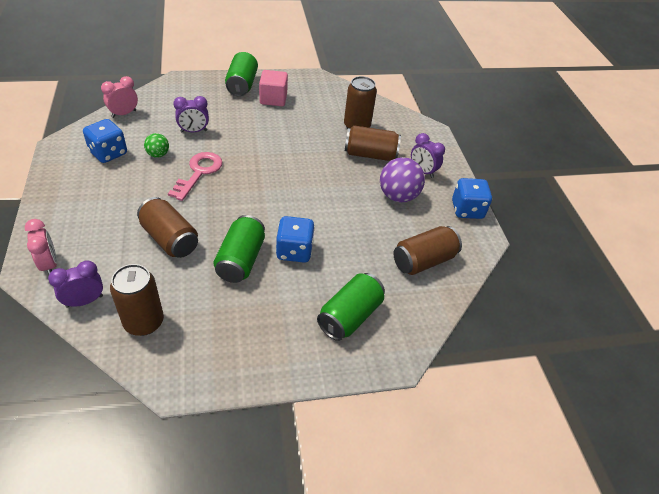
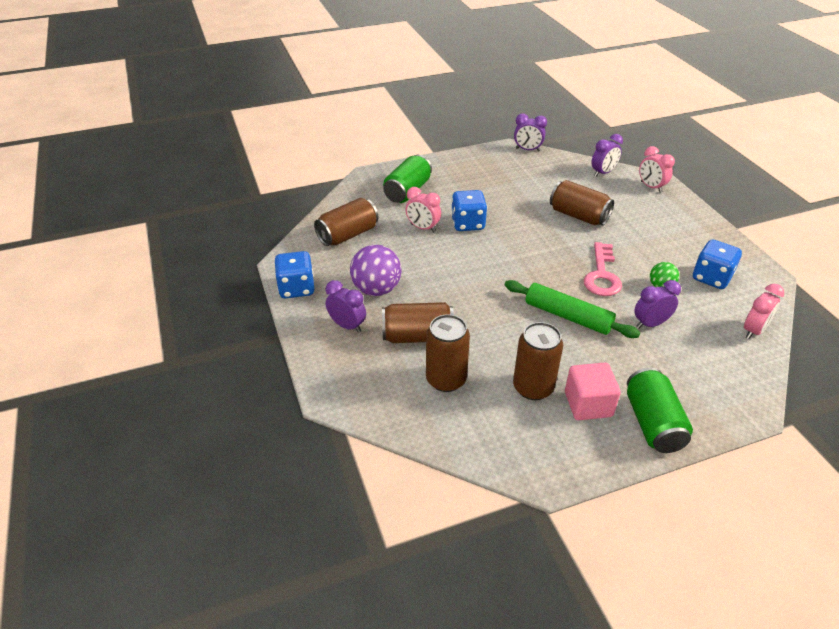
camera: 175 degrees right, 5 degrees down
brown can [110,264,164,336] -> brown can moved to [513,322,563,400]
green can [213,215,265,283] -> none
none -> pink clock [406,187,441,232]
none -> green rolling pin [505,280,640,338]
none -> purple clock [514,113,547,152]

